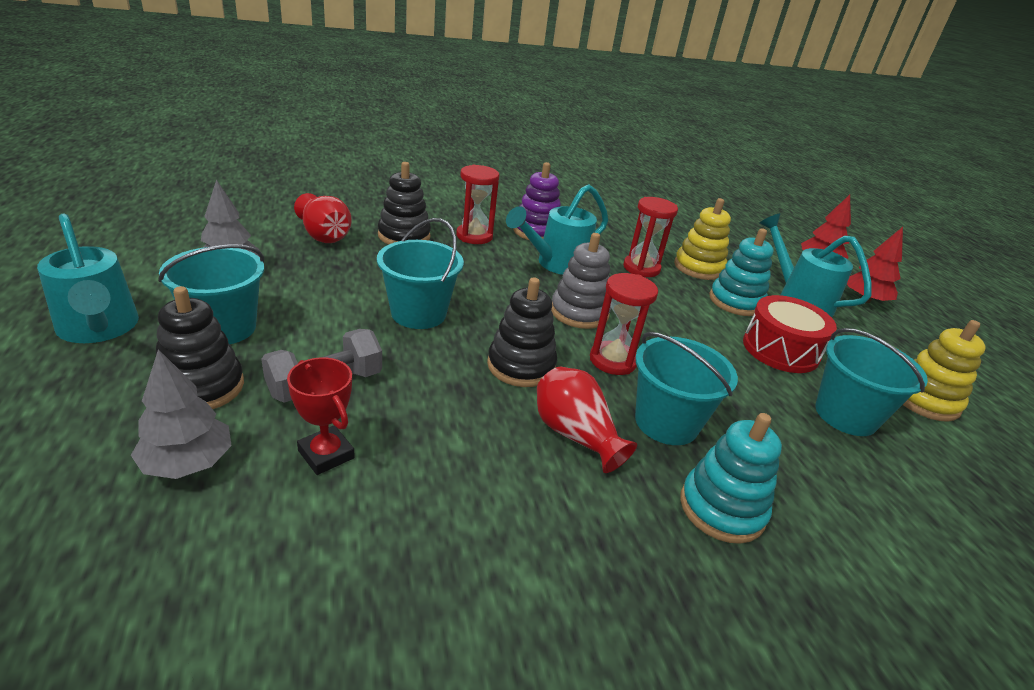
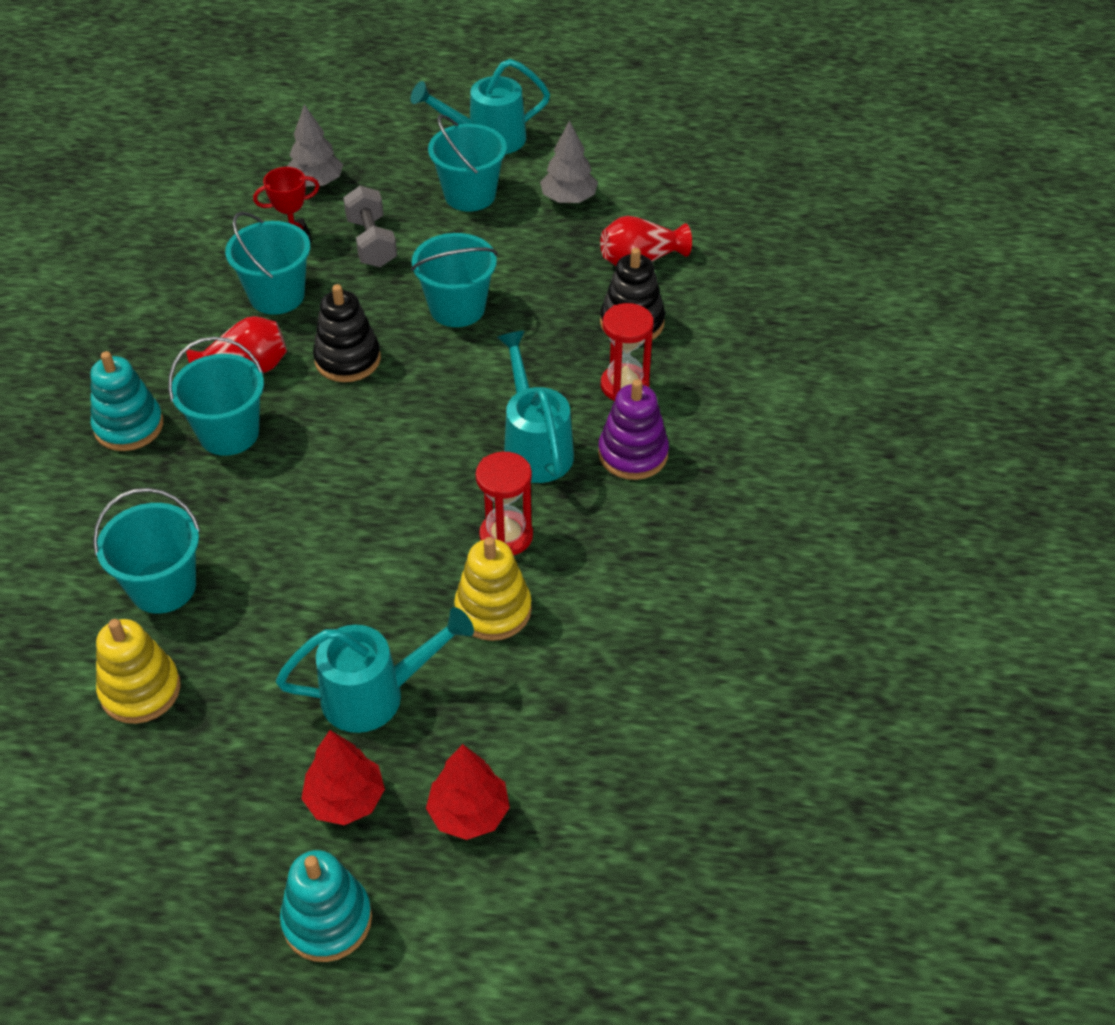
camera: 115 degrees right, 15 degrees up
black stacking toy [156,286,244,409] -> none
grey stacking toy [551,233,611,329] -> none
red hourglass [590,273,658,375] -> none
turquoise stacking toy [709,228,773,316] -> turquoise stacking toy moved to [280,850,372,962]
red drum [743,295,837,373] -> none
none -> turquoise bucket [225,212,310,315]

